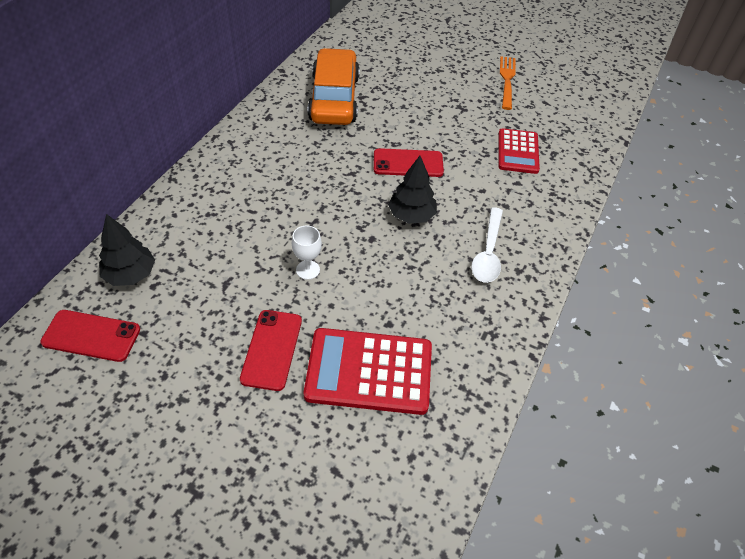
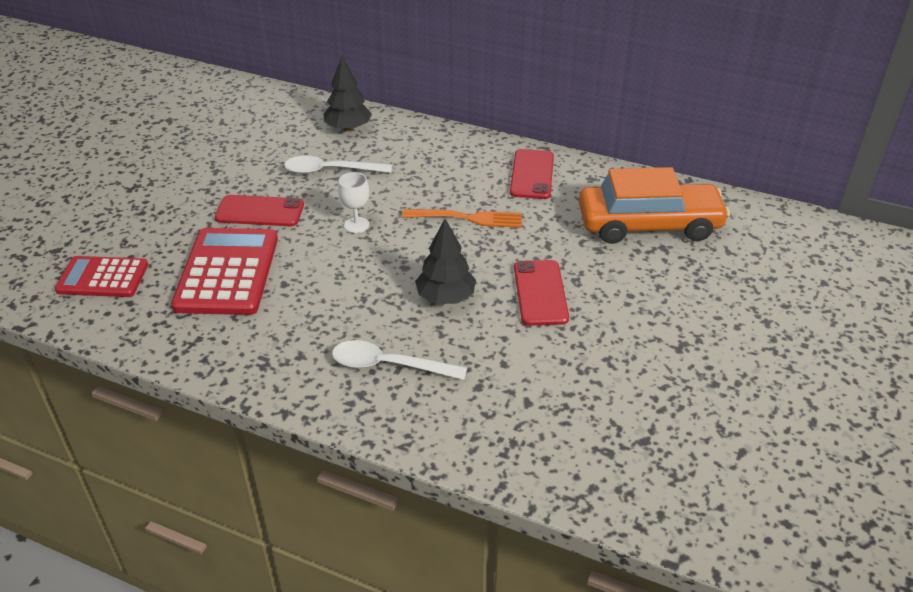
camera: 90 degrees right, 10 degrees down
red phone [40,310,140,362] -> red phone moved to [510,149,554,199]
red calculator [498,128,540,174] -> red calculator moved to [55,256,148,297]
orange fork [500,56,515,110] -> orange fork moved to [402,209,522,228]
none -> white spoon [284,156,392,174]

